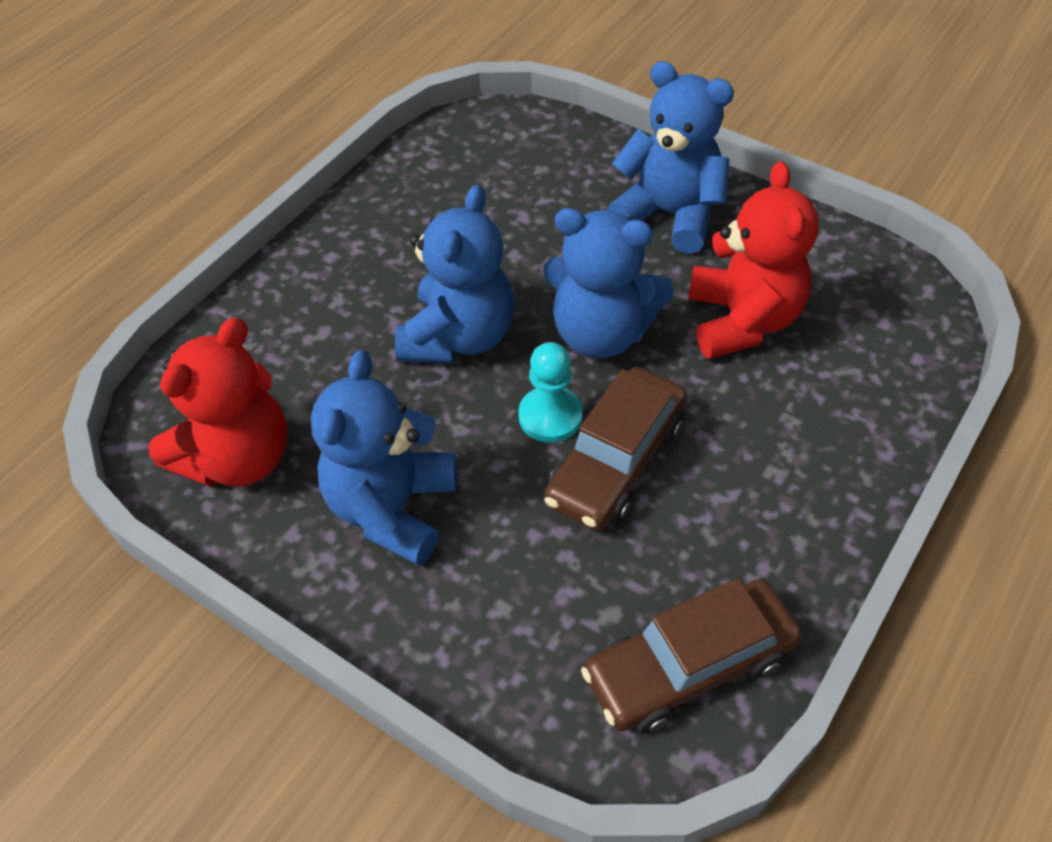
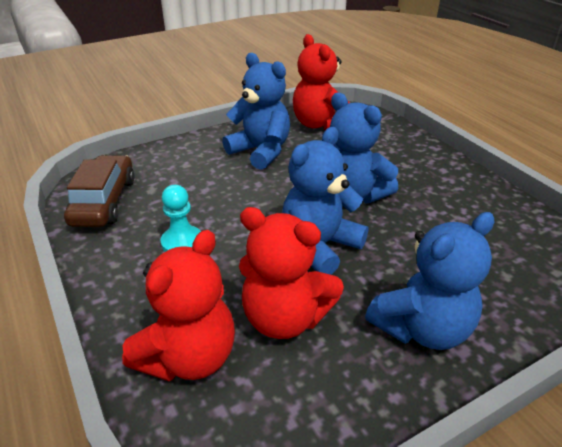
camera: 115 degrees right, 15 degrees down
turquoise pawn [518,342,583,443] -> turquoise pawn moved to [161,185,201,252]
brown car [544,367,687,531] -> none
none -> red teddy bear [122,230,235,382]

